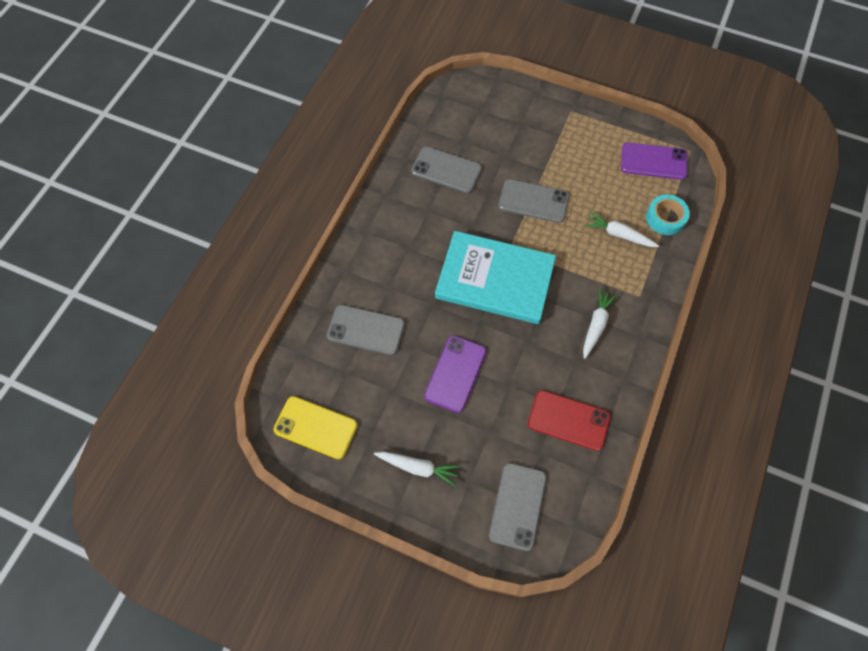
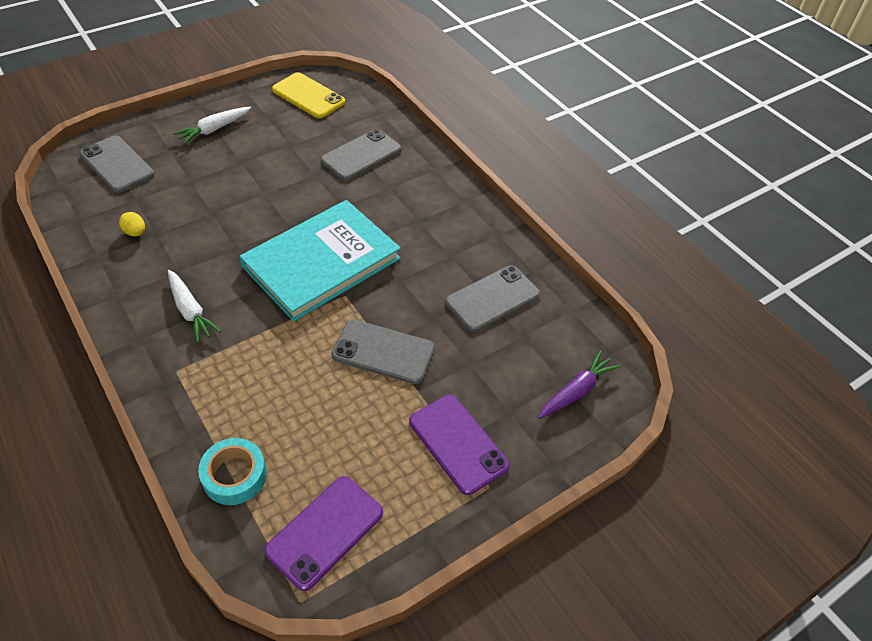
camera: 120 degrees right, 15 degrees down
yellow phone [274,396,358,459] -> yellow phone turned 75 degrees clockwise [272,72,345,118]
purple phone [424,335,486,413] -> purple phone moved to [409,395,510,495]
grey phone [498,179,569,223] -> grey phone turned 60 degrees clockwise [332,319,435,384]
red phone [528,390,611,451] -> yellow egg [119,212,145,236]
white carrot [584,212,659,247] -> none
none -> purple carrot [538,351,620,419]

